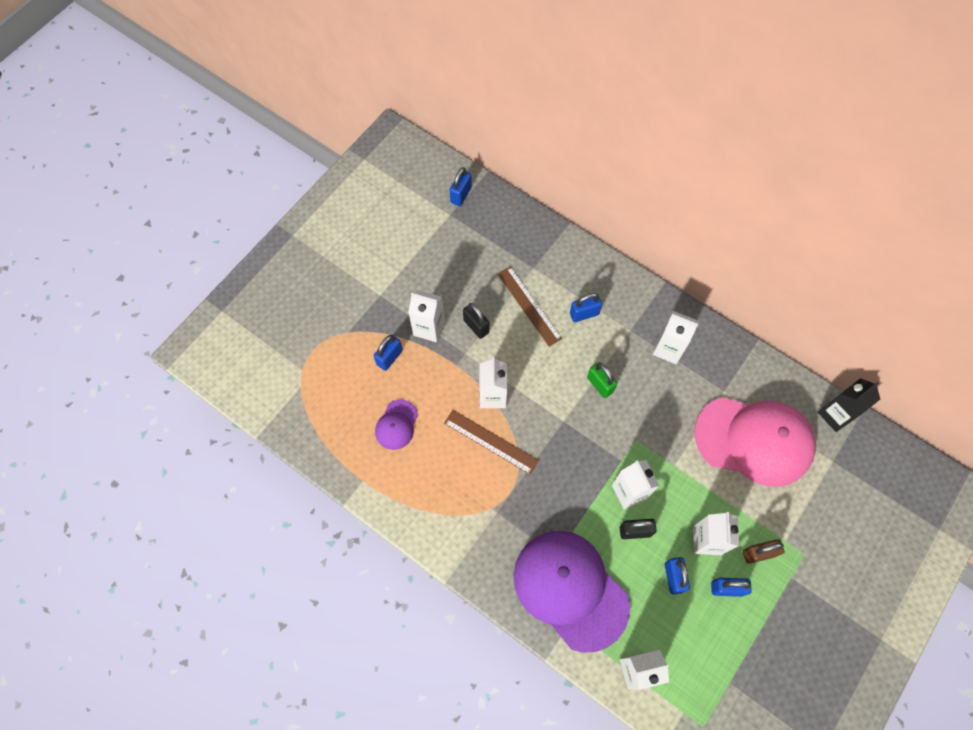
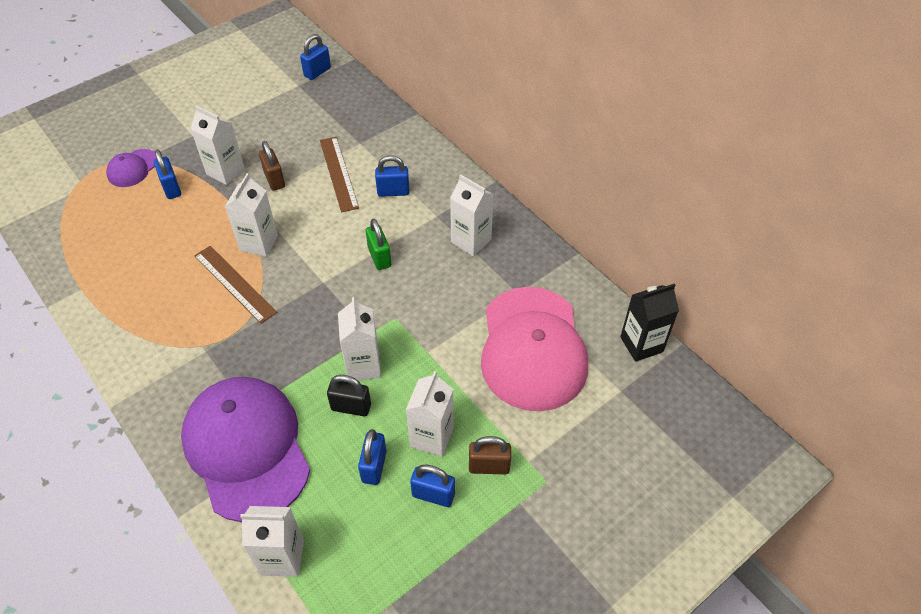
camera: 15 degrees right, 15 degrees down
blue padlock [374,335,403,371] -> blue padlock turned 75 degrees counterclockwise [154,149,181,199]
purple cap [375,400,418,450] -> purple cap moved to [106,149,157,187]
black padlock [463,303,490,339] -> brown padlock [259,141,285,191]
pink cap [695,397,816,487] -> pink cap turned 60 degrees clockwise [481,287,588,411]

